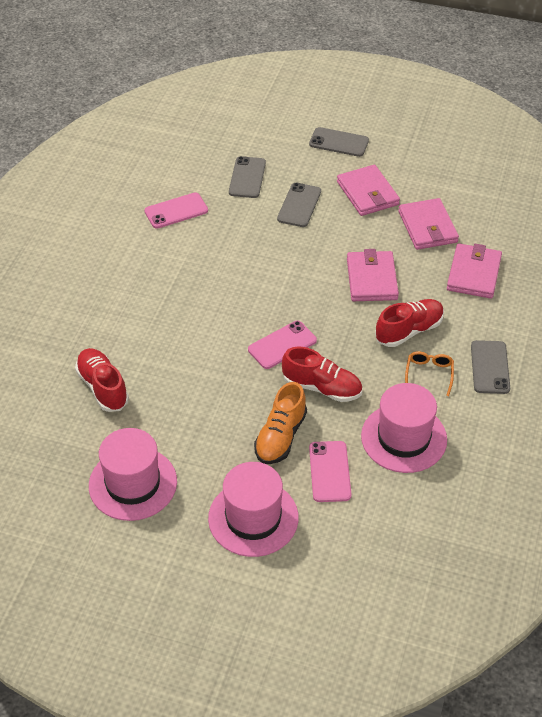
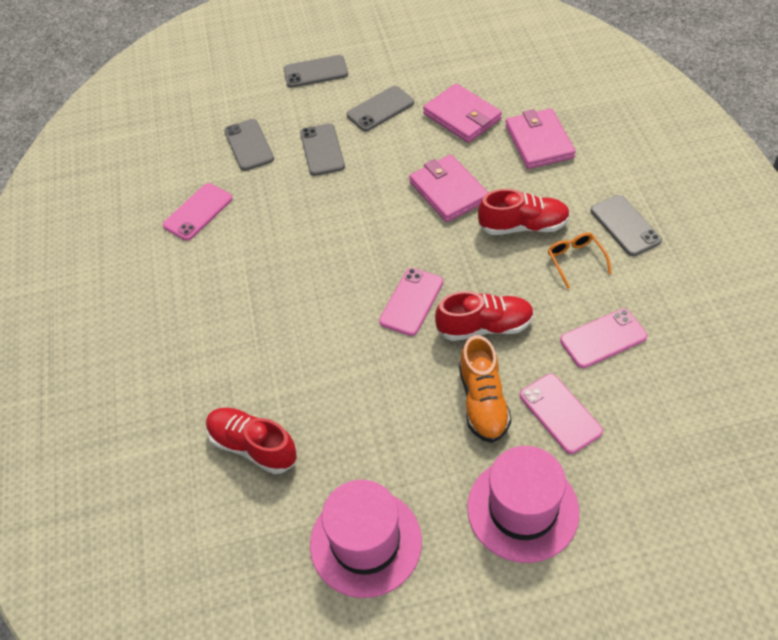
camera: 25 degrees left, 5 degrees up
pink wallet [337,165,400,216] -> grey phone [347,86,414,131]
pink hat [361,383,447,473] -> pink phone [560,308,647,368]
red shoe [375,299,444,347] -> red shoe turned 60 degrees clockwise [478,189,570,235]

